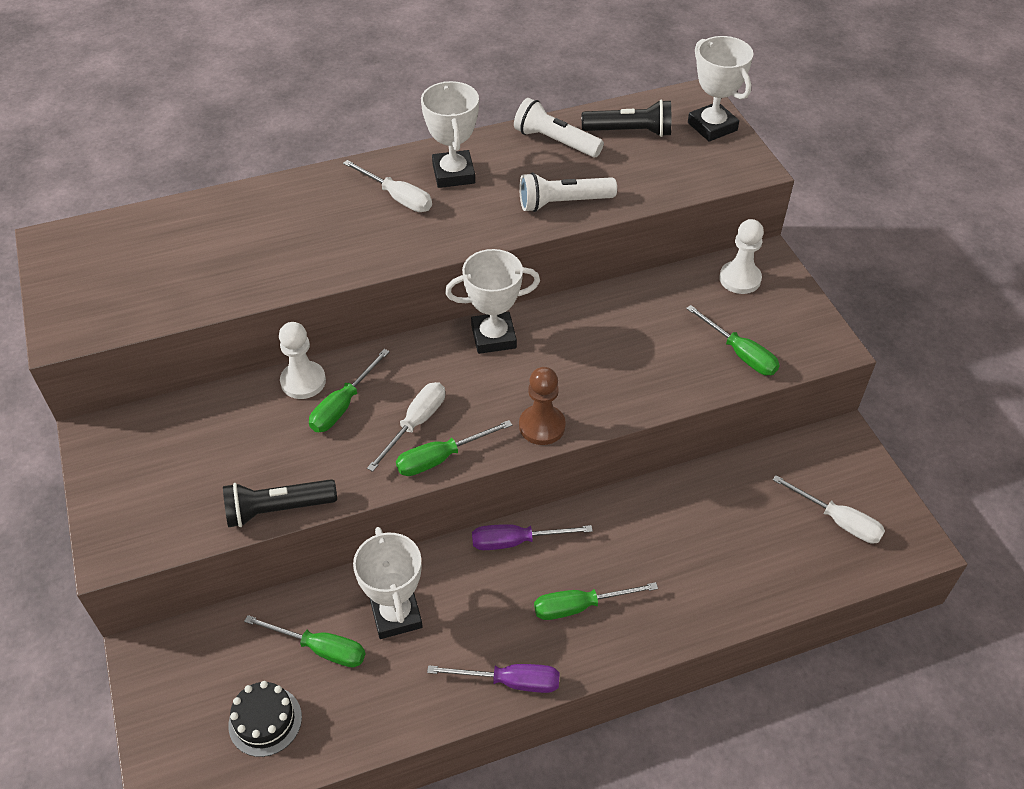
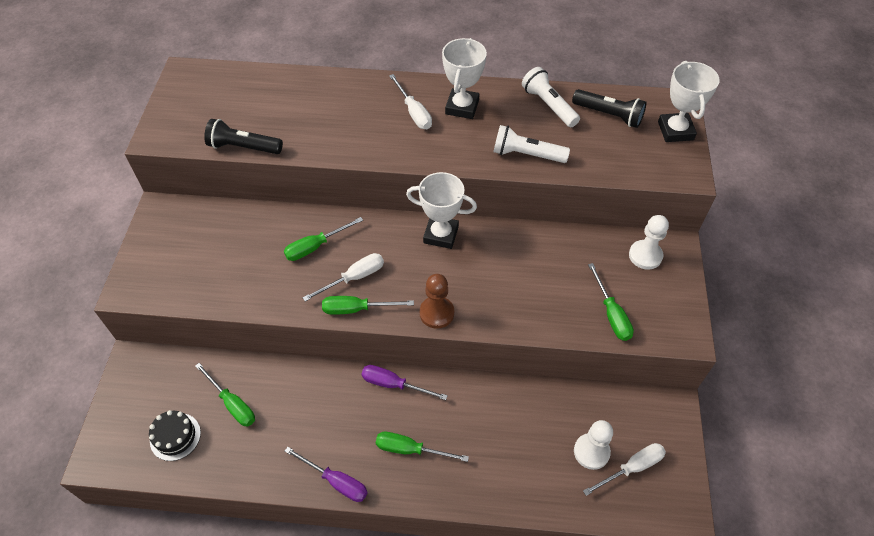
camera: 25 degrees right, 5 degrees up
black flashlight [223,479,337,527] -> black flashlight moved to [204,119,283,154]
white pawn [279,322,326,399] -> white pawn moved to [574,420,613,470]
white trophy [353,527,423,639] -> none
white screwdriver [773,475,885,544] -> white screwdriver turned 90 degrees counterclockwise [583,443,666,496]

